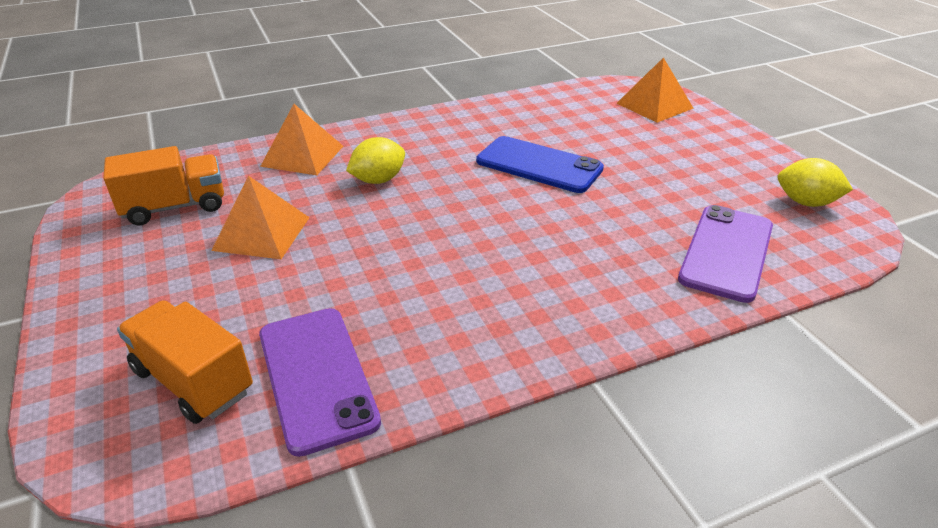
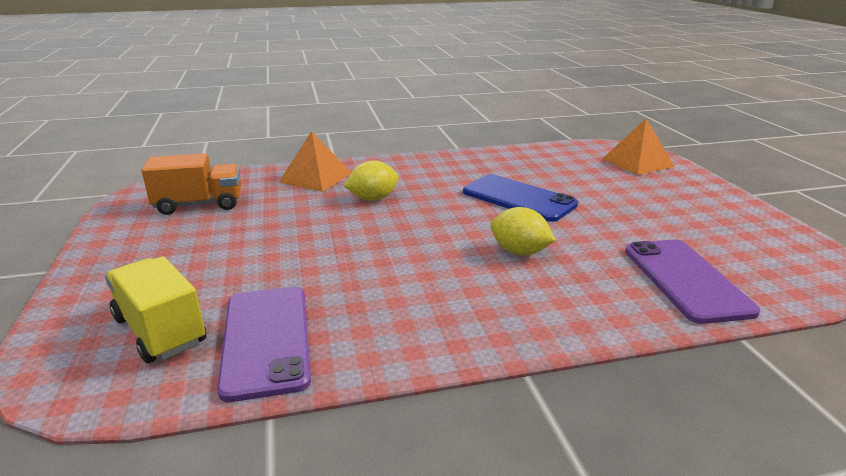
camera: 10 degrees right, 10 degrees down
orange truck [117,300,253,424] -> yellow truck [105,257,206,363]
orange pyramid [211,176,310,259] -> none
purple phone [678,205,773,303] -> purple phone turned 45 degrees counterclockwise [625,239,760,324]
yellow lemon [778,158,853,207] -> yellow lemon moved to [490,207,556,255]

